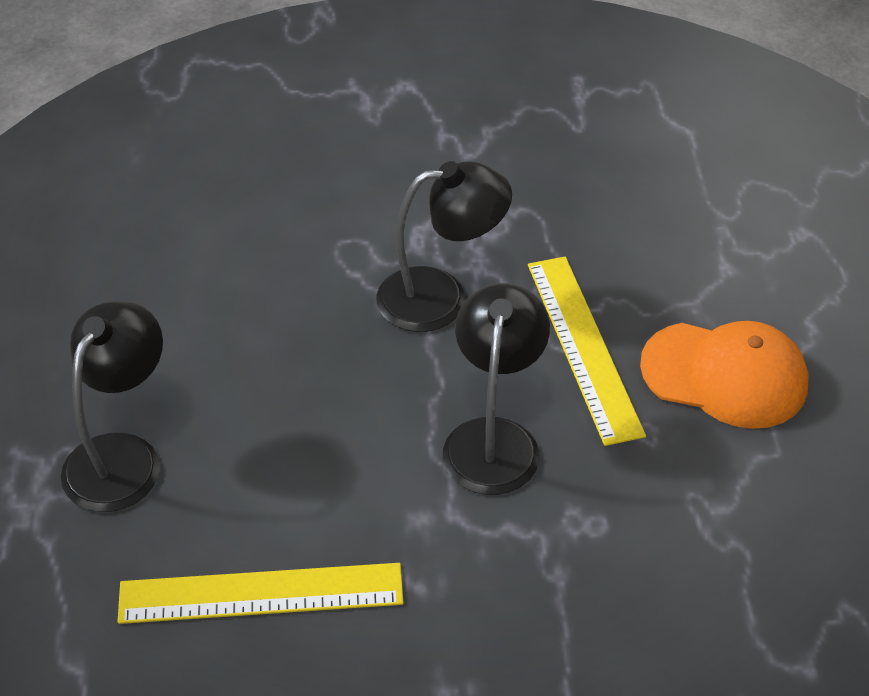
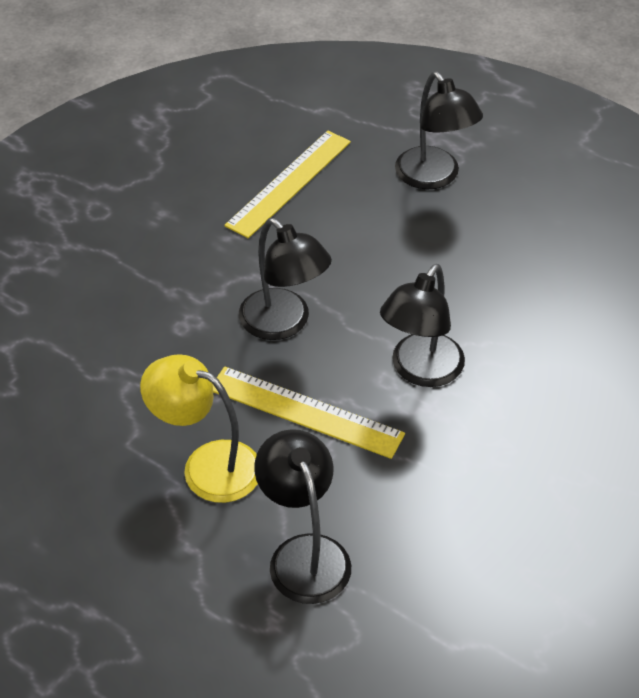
camera: 130 degrees right, 0 degrees up
orange cap [640,321,808,429] -> yellow lamp [140,354,258,503]
none -> black lamp [254,429,351,604]

